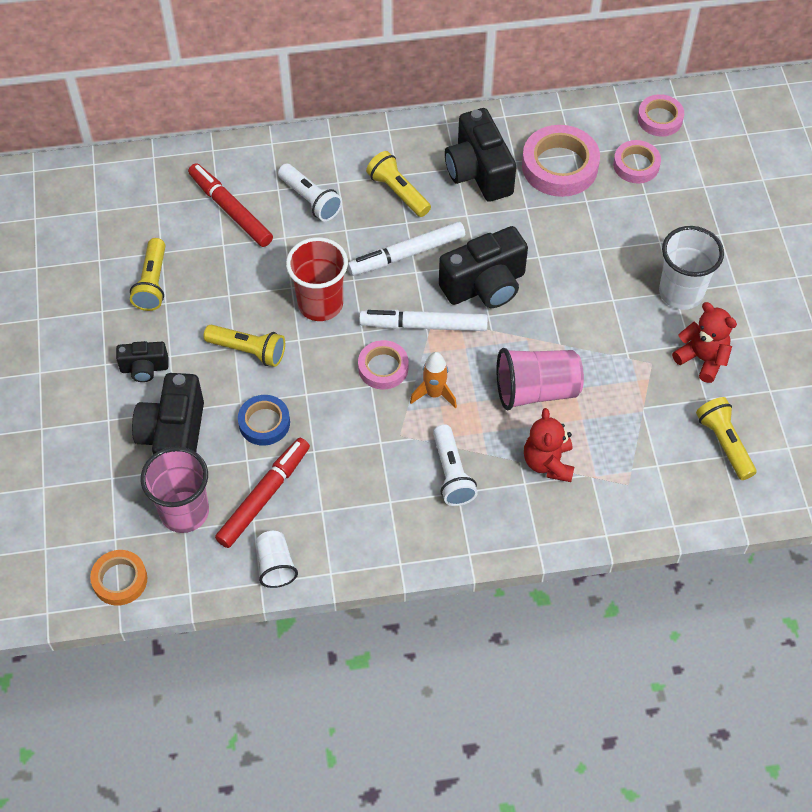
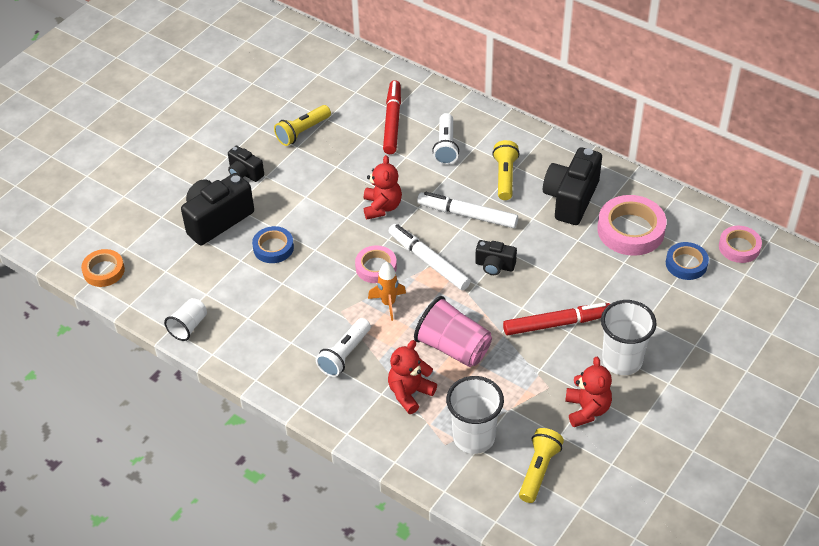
camera: 45 degrees right, 10 degrees down
pink cup [141,447,209,533] -> none
yellow flashlight [204,325,285,367] -> none
red marker [215,438,310,548] -> red marker moved to [503,303,610,335]
red cup [286,237,348,321] -> red teddy bear [364,155,402,219]
black camera [439,226,528,308] -> black camera [475,240,517,275], size x0.55
pink tape [613,140,661,184] -> blue tape [666,242,709,280]
none -> white cup [446,376,504,454]

